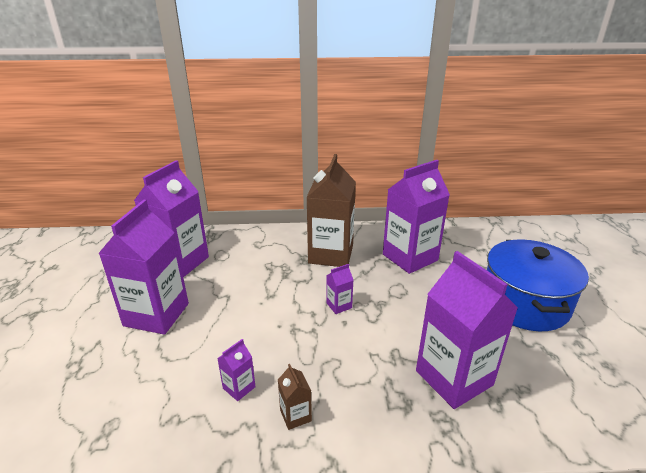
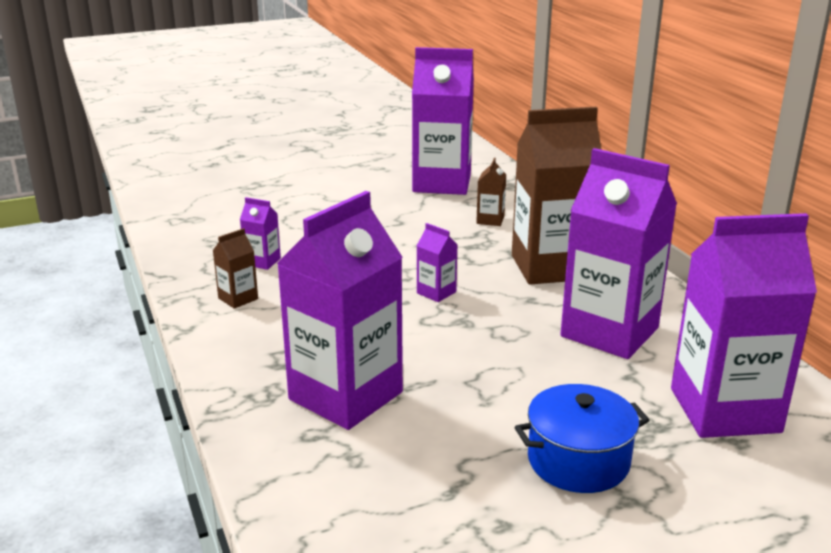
camera: 70 degrees right, 5 degrees down
purple carton [98,200,189,335] -> purple carton moved to [671,213,817,438]
blue pot [487,239,589,331] -> blue pot [515,384,649,493], size x0.60
none -> brown carton [476,158,506,226]

